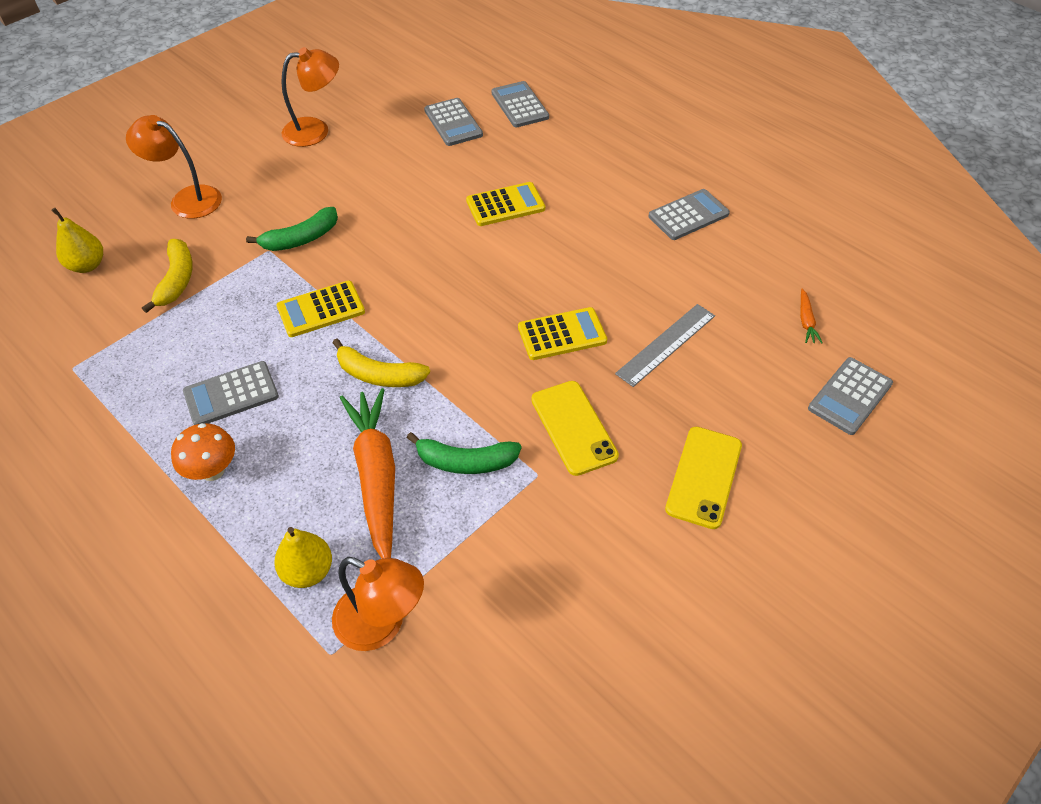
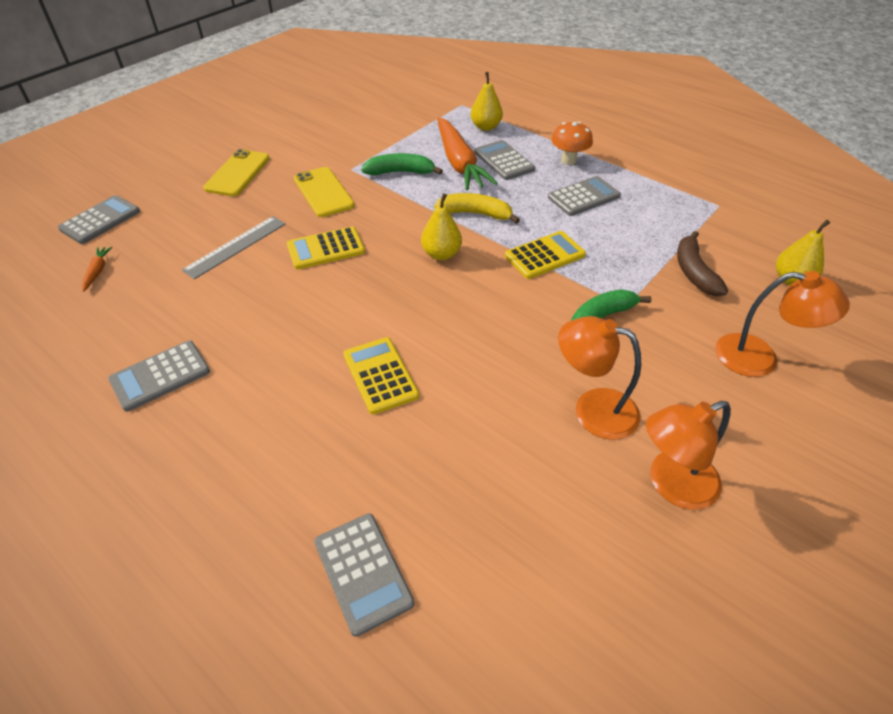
camera: 175 degrees right, 5 degrees down
yellow banana [142,239,193,313] -> brown banana [677,231,728,296]
orange lamp [332,557,424,651] -> orange lamp moved to [558,316,641,439]
grey calculator [424,98,483,146] -> grey calculator moved to [474,140,535,180]
yellow calculator [466,182,545,226] -> yellow calculator turned 90 degrees clockwise [343,337,419,414]
none -> yellow pear [421,193,462,260]

